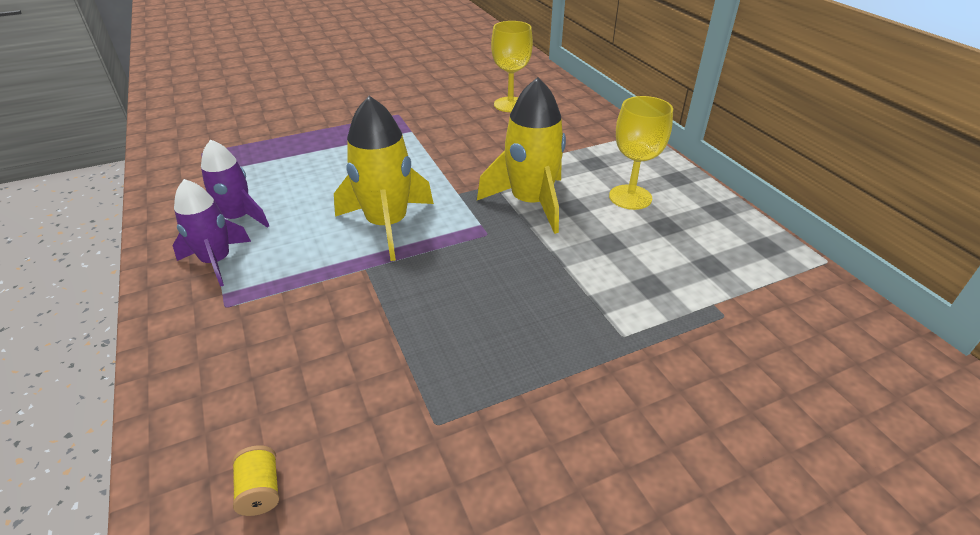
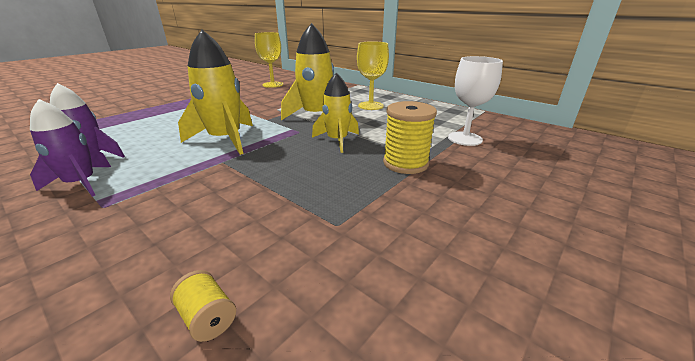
camera: 25 degrees left, 10 degrees down
none -> yellow rocket [312,73,359,153]
none -> yellow spool [383,101,437,174]
none -> white goblet [448,56,503,146]

